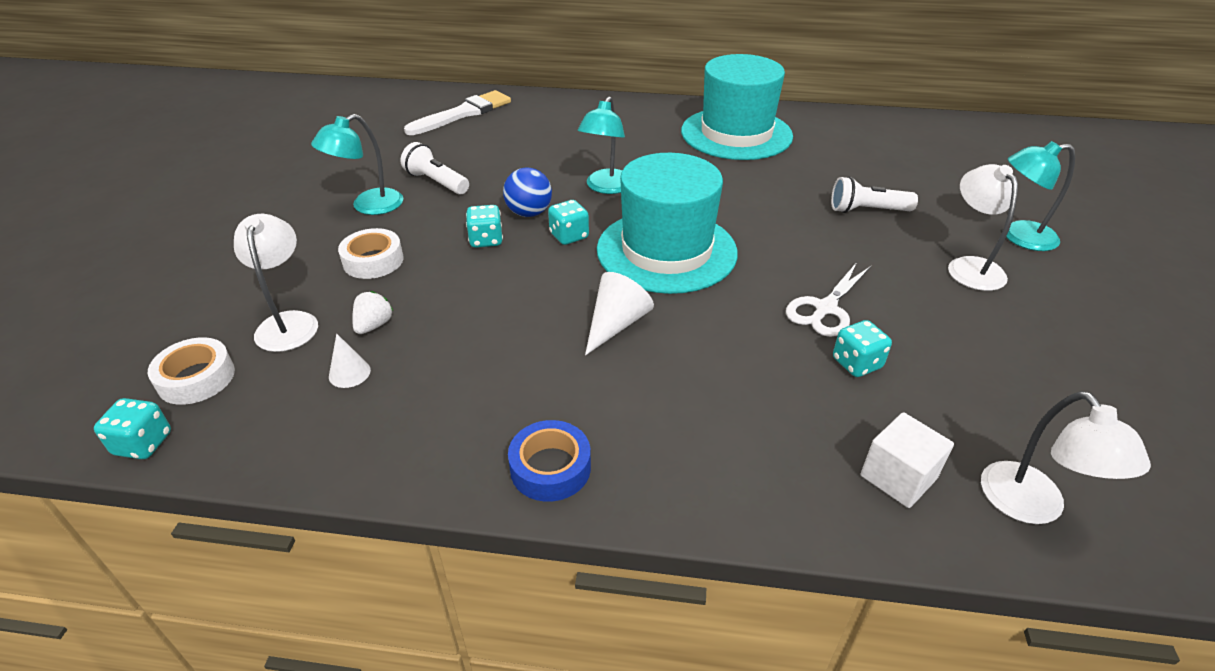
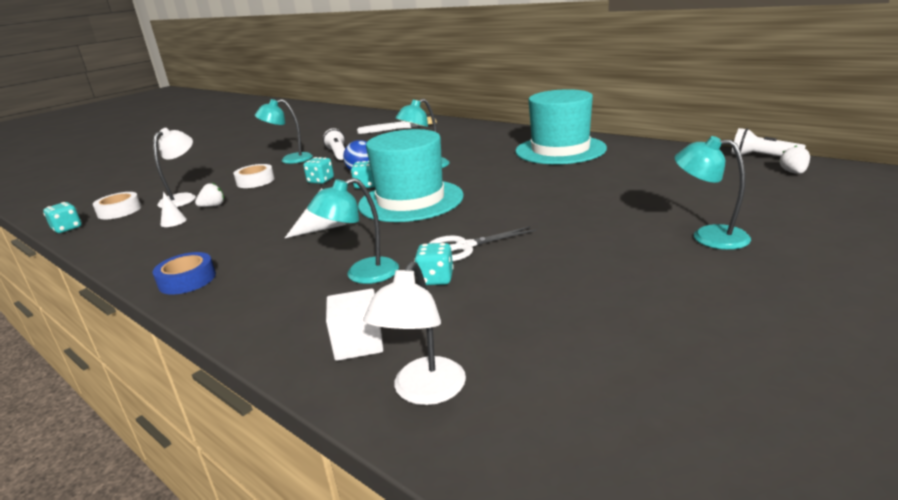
camera: 35 degrees right, 15 degrees down
white flashlight [831,176,918,213] -> white flashlight moved to [732,128,806,156]
white lamp [948,164,1018,291] -> none
none -> turquoise lamp [307,178,399,284]
none -> white strawberry [780,146,810,174]

